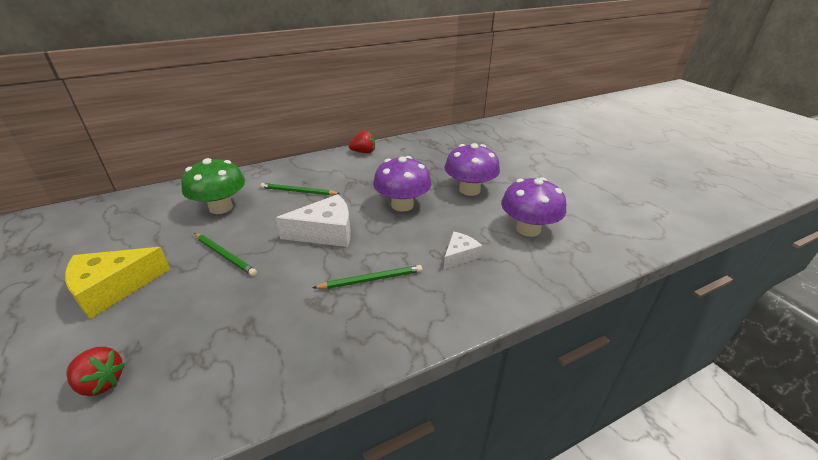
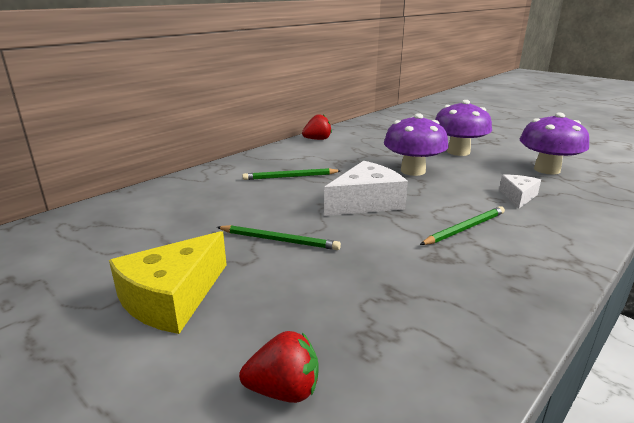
camera: 20 degrees left, 10 degrees down
green mushroom [181,158,245,214] -> none

